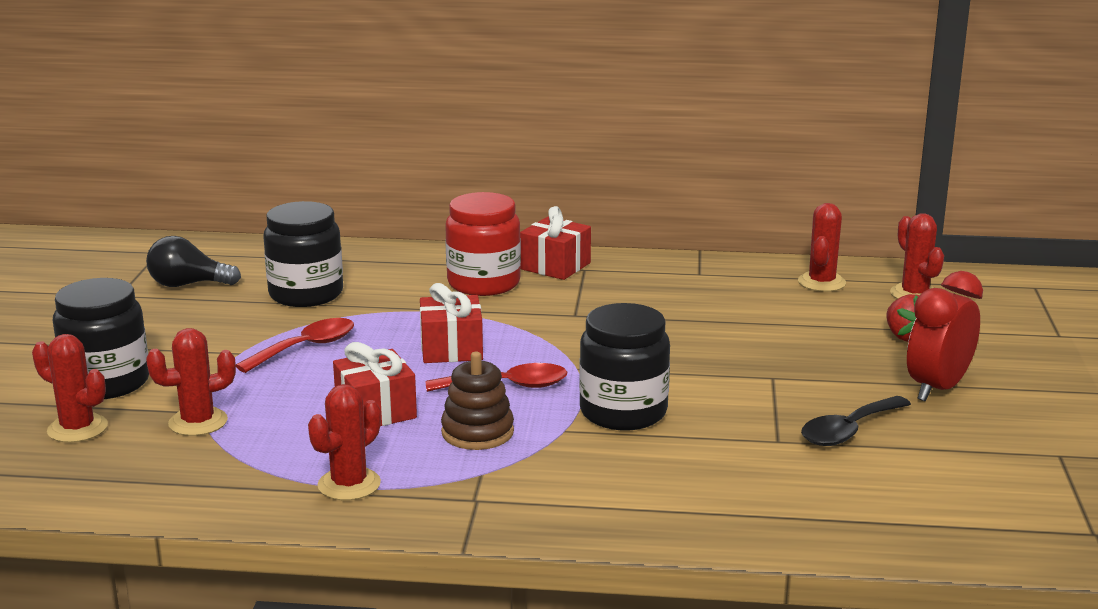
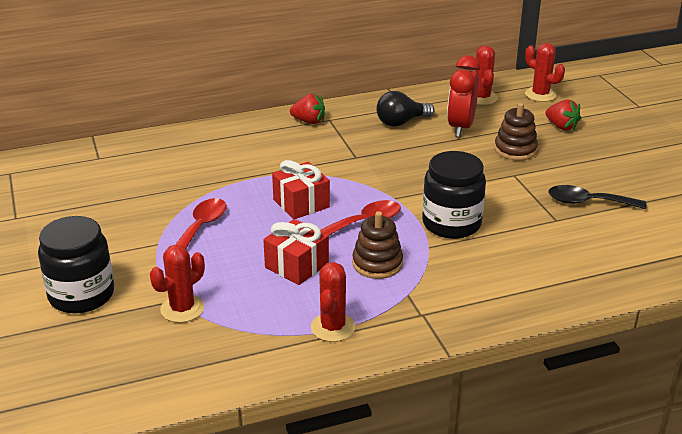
camera: 25 degrees left, 10 degrees up
red cactus [32,334,108,443] -> none
black light bulb [146,236,241,287] -> black light bulb moved to [376,91,435,127]
black jar [264,201,343,307] -> none
red jar [445,192,521,296] -> none
red gift [520,206,591,280] -> red strawberry [290,94,325,124]
black spoon [801,396,911,446] -> black spoon turned 75 degrees clockwise [548,185,647,209]
red clock [907,271,983,401] -> red clock moved to [447,55,480,137]
none -> brown stacking toy [494,103,538,161]

